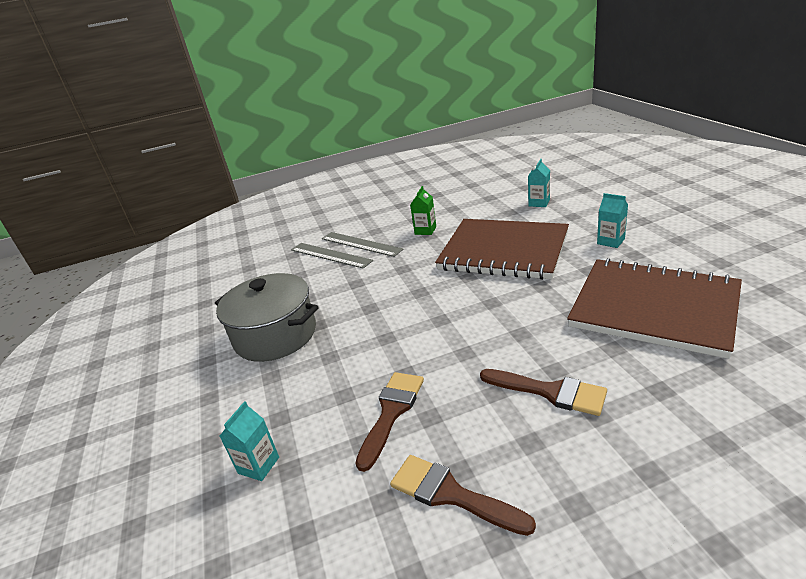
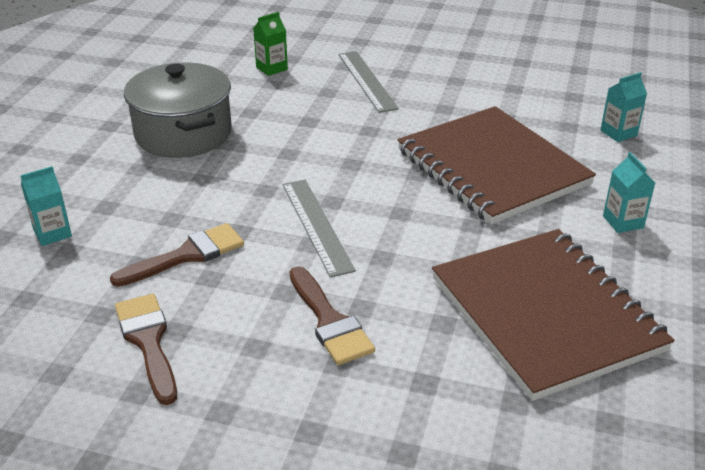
camera: 30 degrees right, 5 degrees up
grey ruler [291,243,373,269] -> grey ruler moved to [282,180,356,278]
green carton [410,186,436,235] -> green carton moved to [253,12,288,76]

